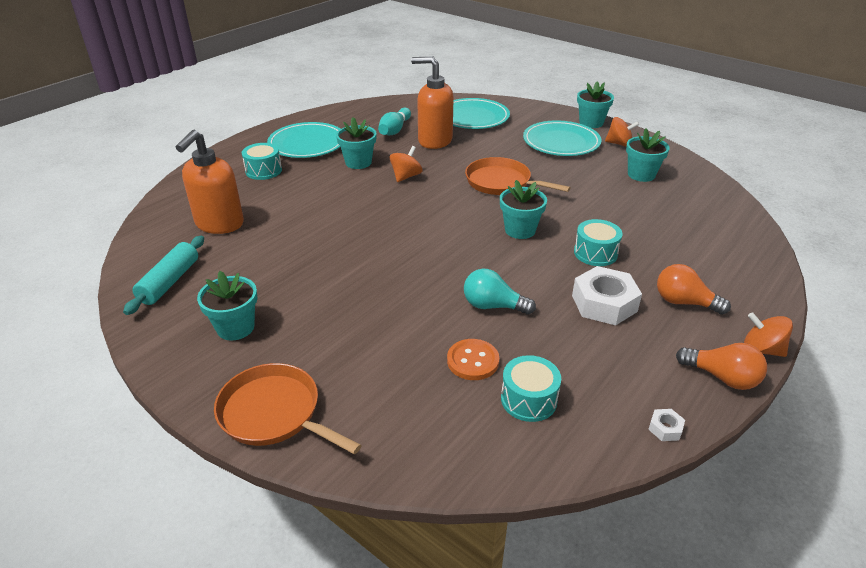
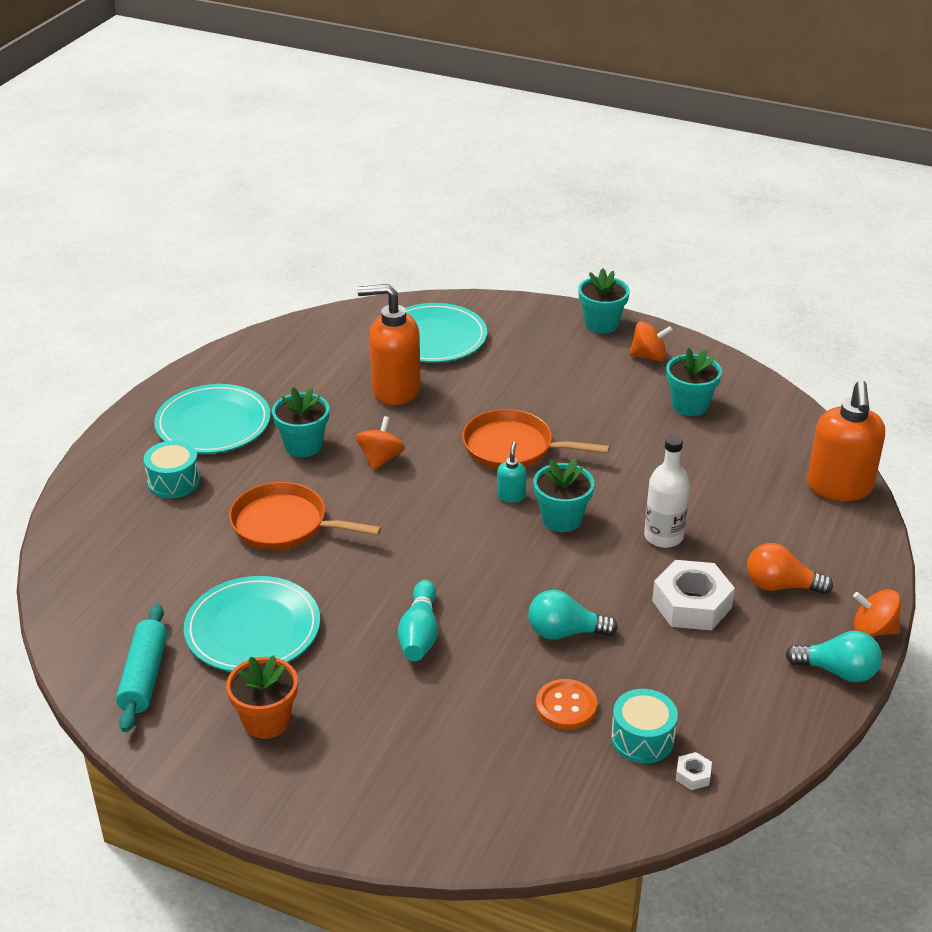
camera: 15 degrees left, 0 degrees up
orange soap dispenser [176,130,244,234] -> orange soap dispenser moved to [807,380,885,501]
turquoise flower pot [197,271,257,341] -> orange flower pot [226,655,298,739]
orange pan [214,363,362,454] -> orange pan moved to [229,482,382,550]
turquoise bowling pin [378,108,411,135] -> turquoise bowling pin moved to [398,580,438,661]
turquoise plate [523,121,602,156] -> turquoise plate moved to [184,576,320,672]
turquoise drum [574,219,623,266] -> white bottle [644,435,690,548]
white nut [648,409,685,441] -> white nut moved to [676,752,712,790]
orange light bulb [676,343,767,390] -> turquoise light bulb [785,631,882,682]
none -> turquoise soap dispenser [497,442,527,502]

